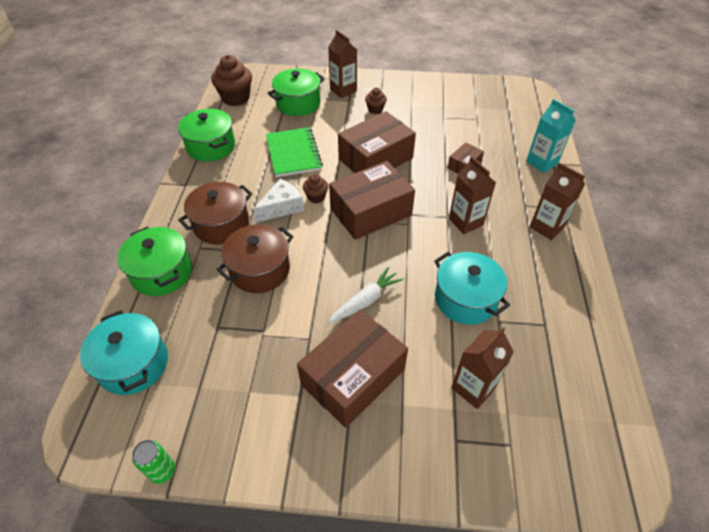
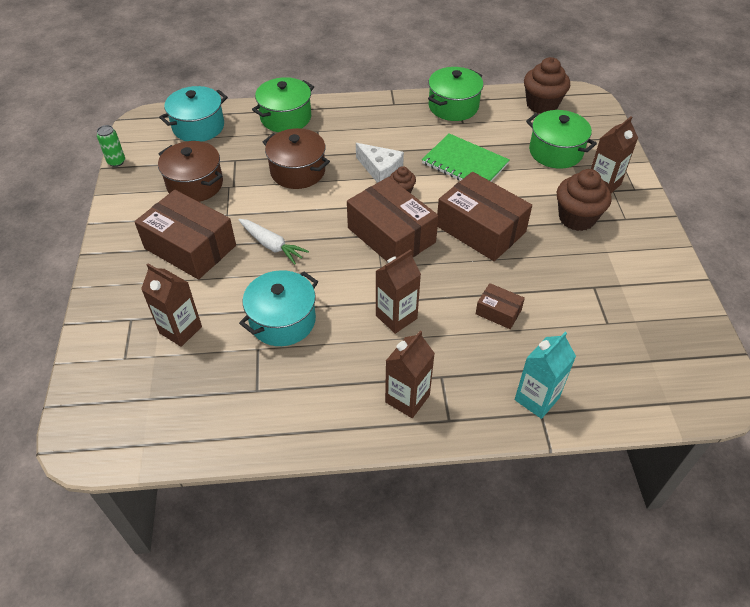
camera: 80 degrees right, 0 degrees up
brown pot [178,182,253,244] -> brown pot moved to [158,141,223,202]
green notebook [266,127,323,177] -> green notebook turned 60 degrees clockwise [422,133,510,182]
brown cupcake [365,88,387,114] -> brown cupcake [557,169,612,231], size x1.89

